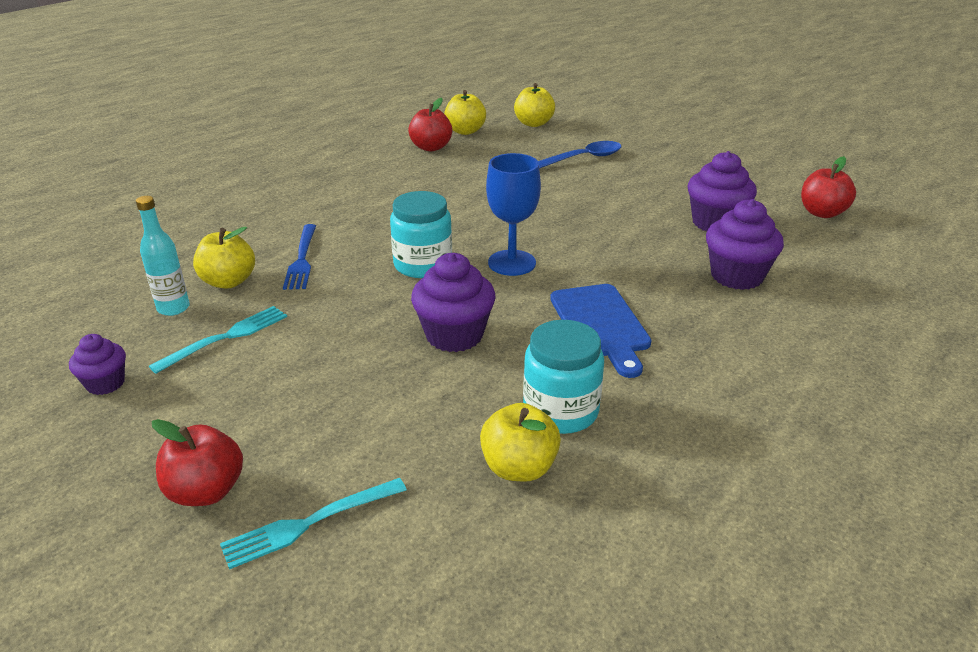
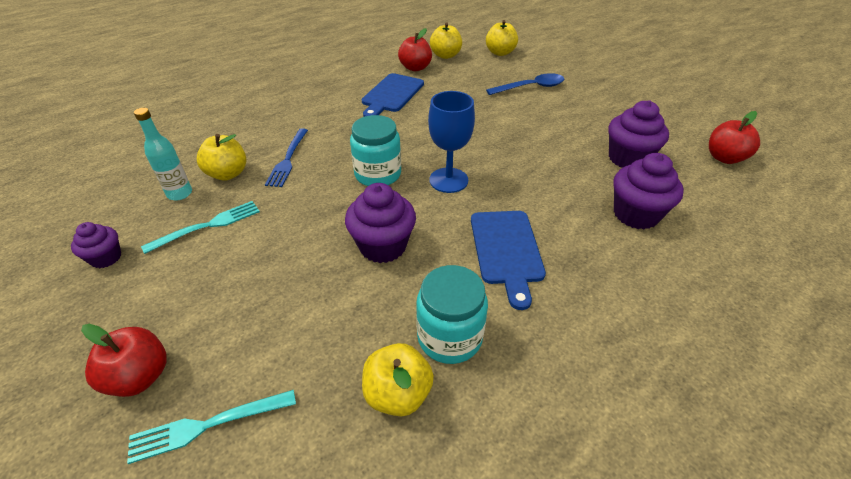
camera: 10 degrees right, 10 degrees up
none -> blue cutting board [362,73,424,117]

